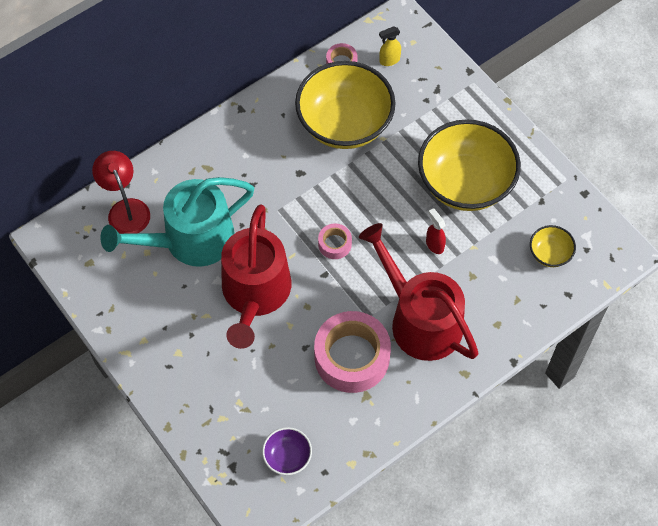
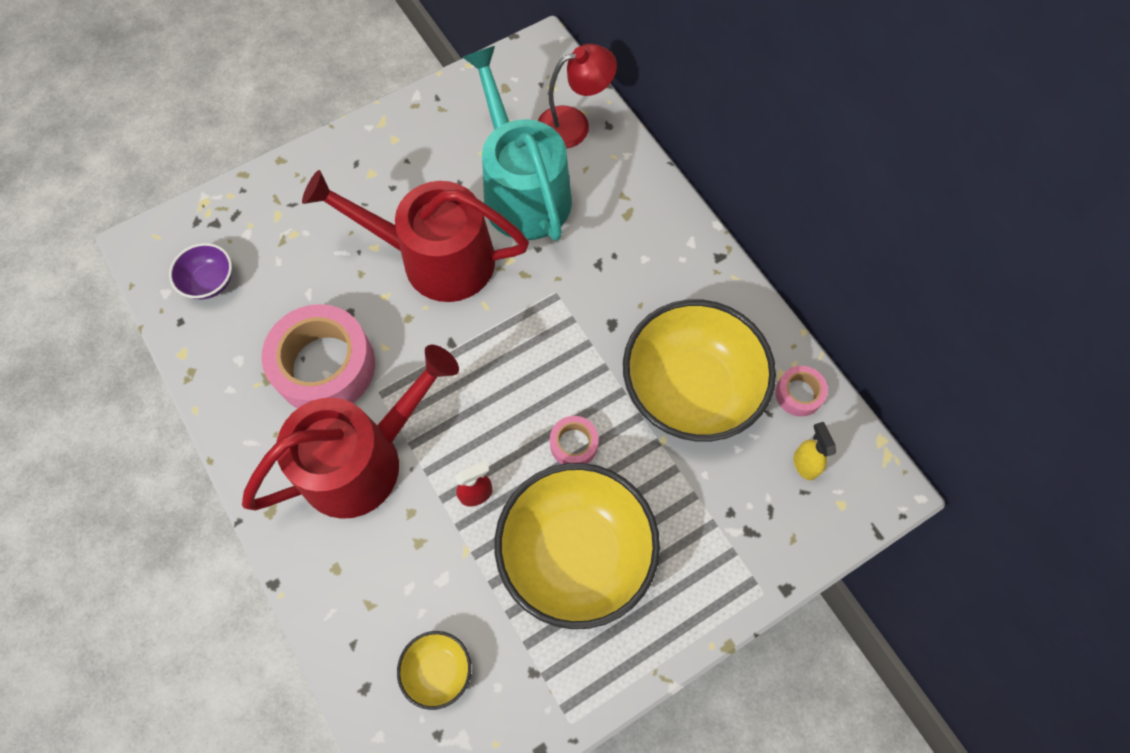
camera: 95 degrees right, 5 degrees up
pink tape [318,224,352,259] -> pink tape moved to [550,416,599,464]

